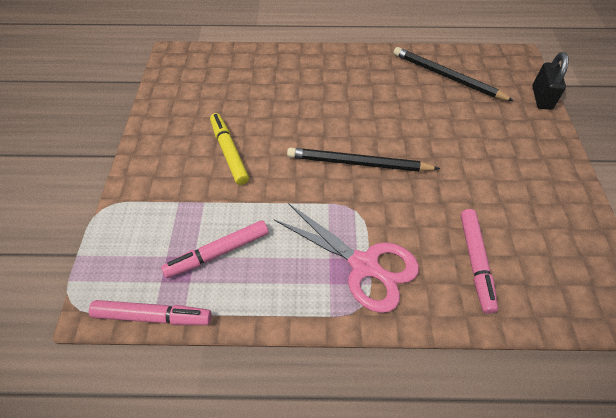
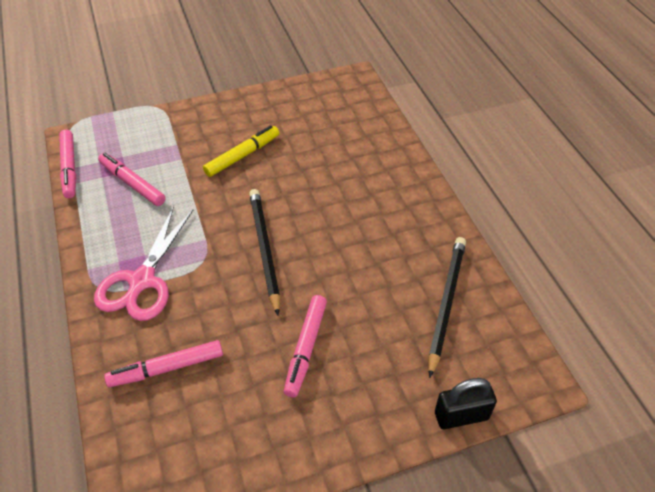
camera: 70 degrees right, 5 degrees down
none -> pink marker [284,295,327,397]

